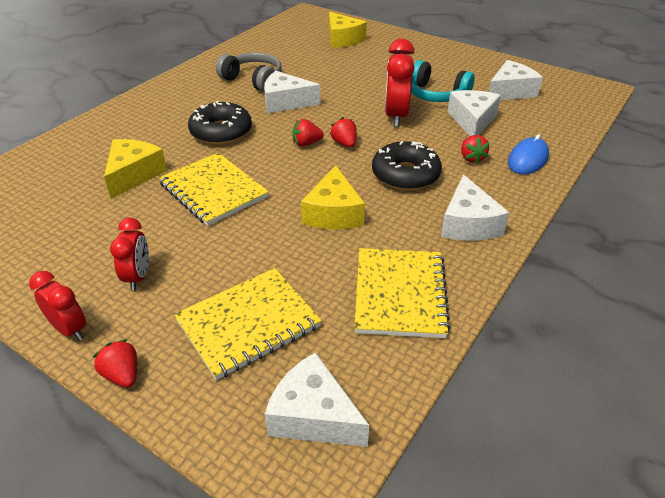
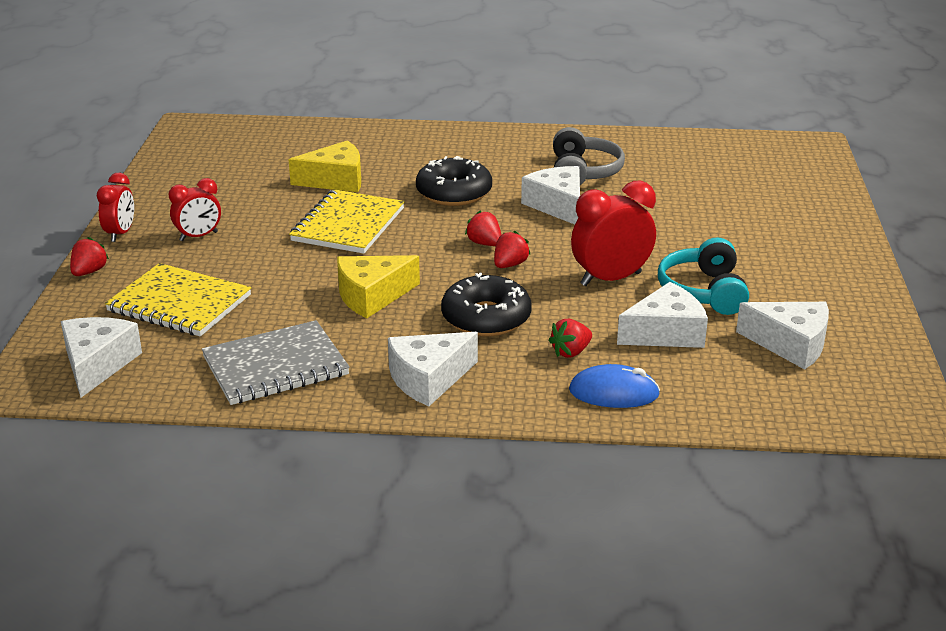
camera: 60 degrees right, 10 degrees down
yellow cheese [329,12,367,48] -> none
yellow notebook [354,248,451,338] -> grey notebook [202,320,350,405]

